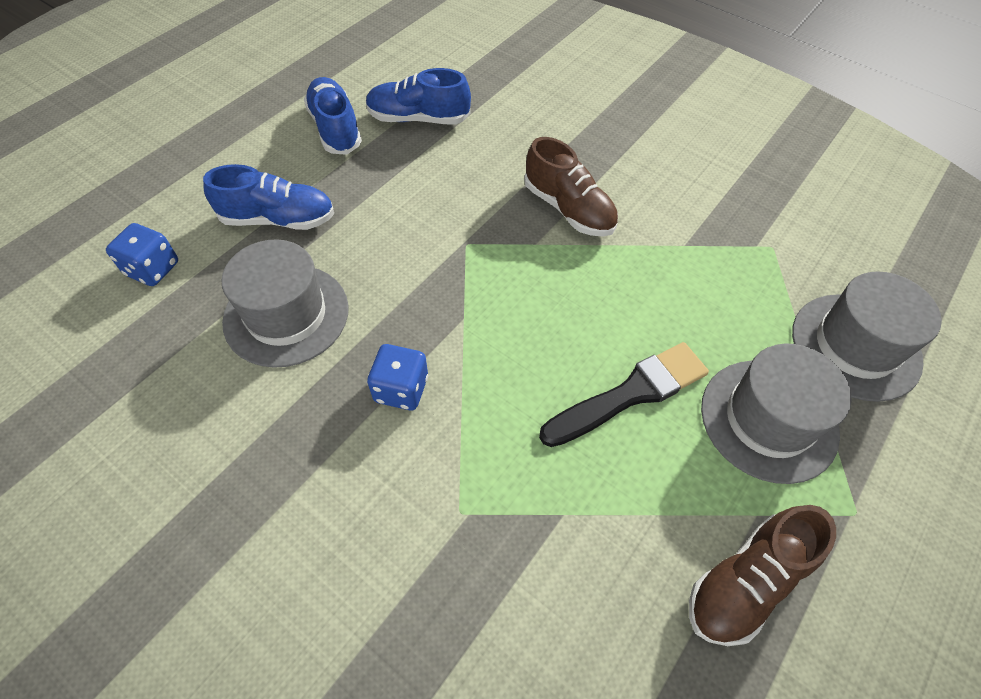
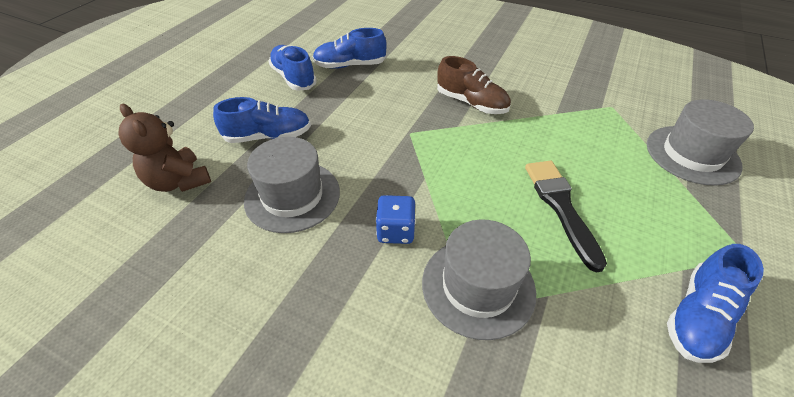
camera: 10 degrees left, 10 degrees down
blue dice [106,223,178,286] -> brown teddy bear [118,104,211,192]
black brush [539,342,709,447] -> black brush turned 60 degrees counterclockwise [525,161,607,272]
brown shoe [689,505,836,646] -> blue shoe [667,244,764,363]
grey hat [701,343,851,484] -> grey hat moved to [422,219,536,340]

